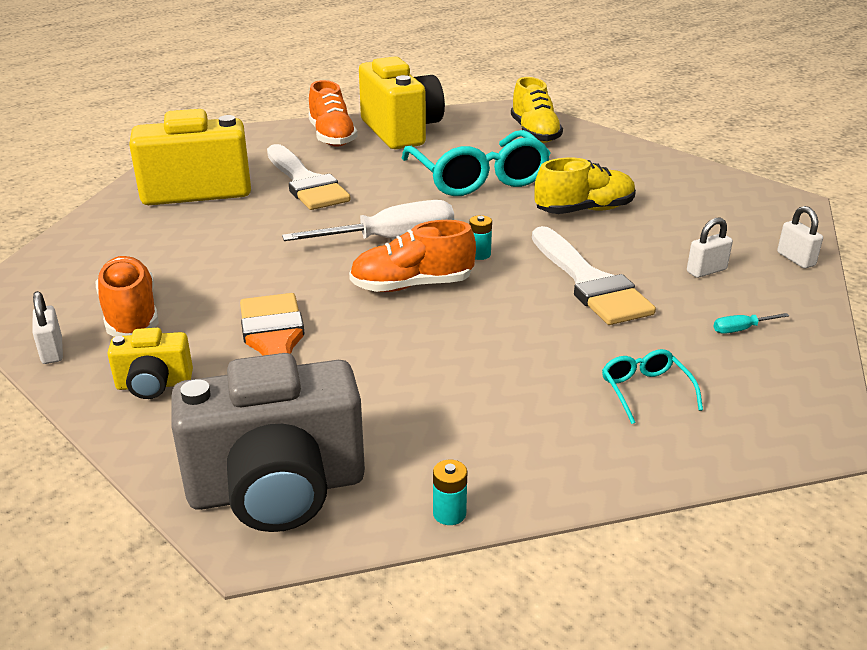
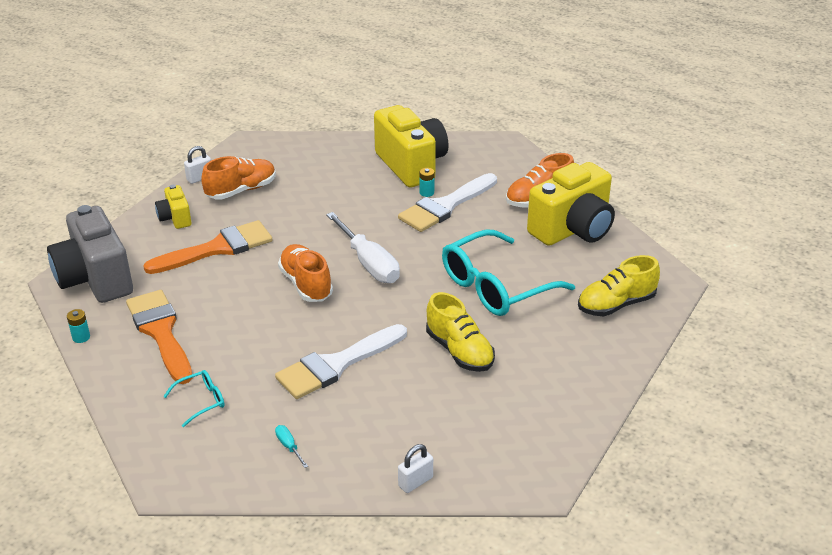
camera: 75 degrees right, 5 degrees up
turquoise battery [469,215,492,260] -> turquoise battery moved to [420,168,435,197]
white padlock [687,218,733,278] -> none
none -> orange brush [126,290,192,384]

